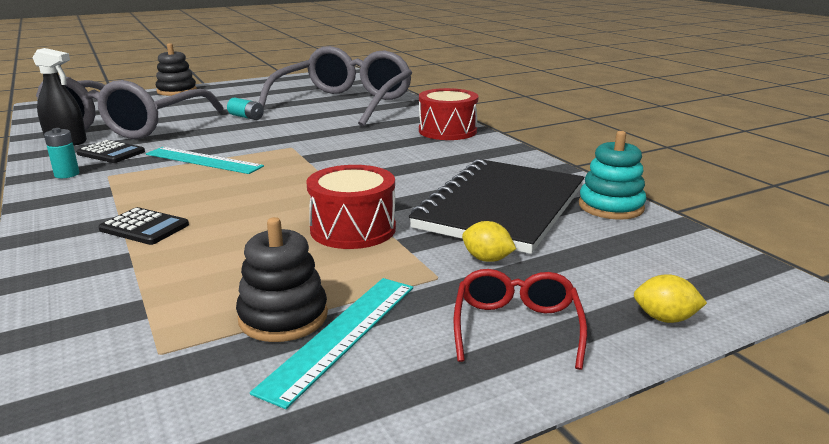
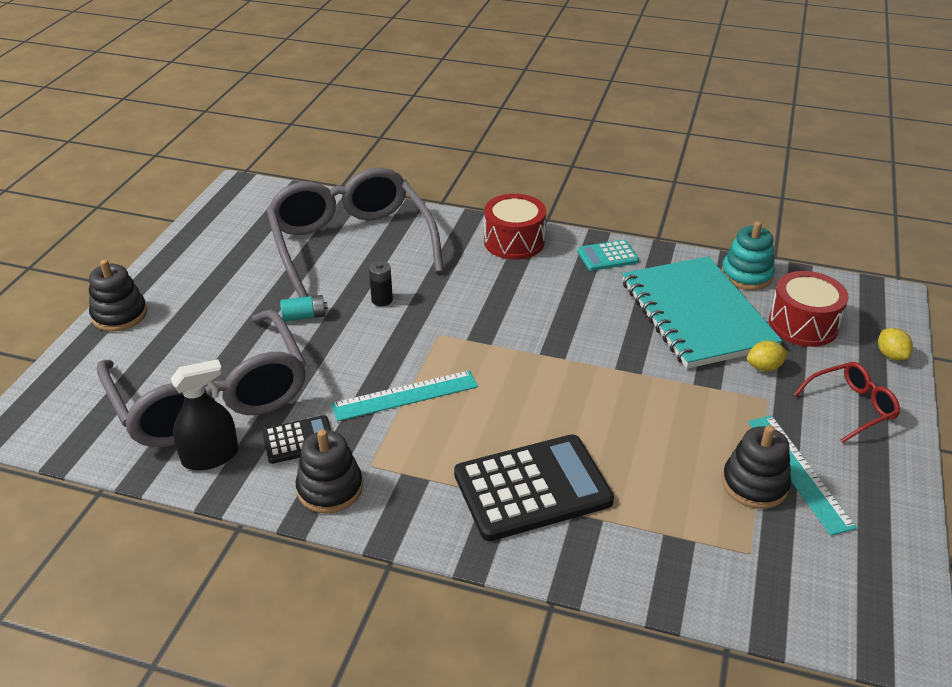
camera: 45 degrees left, 15 degrees up
turquoise battery [44,128,79,178] -> black stacking toy [296,429,363,513]
black calculator [98,207,189,245] -> black calculator [454,434,614,541], size x1.97
red drum [307,165,396,249] -> red drum moved to [769,271,849,347]
black notebook [409,159,584,254] -> turquoise notebook [622,256,782,369]
red glasses [454,269,587,370] -> red glasses turned 105 degrees clockwise [794,362,900,443]
yellow lemon [634,274,707,323] -> yellow lemon turned 75 degrees counterclockwise [878,328,913,361]
none -> black battery [369,261,393,306]
none -> turquoise calculator [577,240,639,271]

